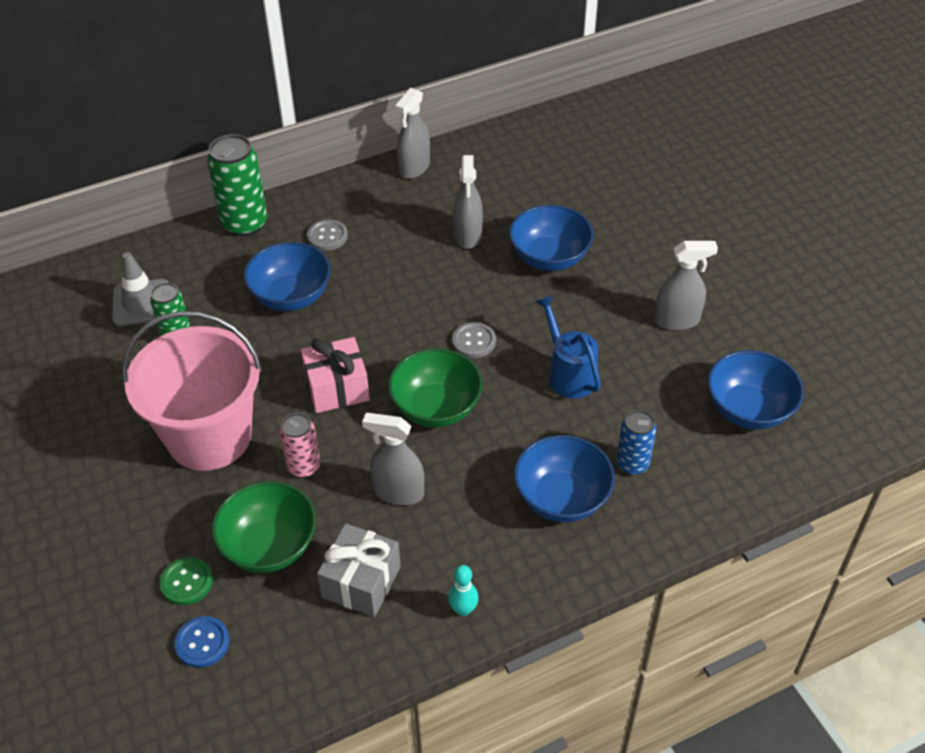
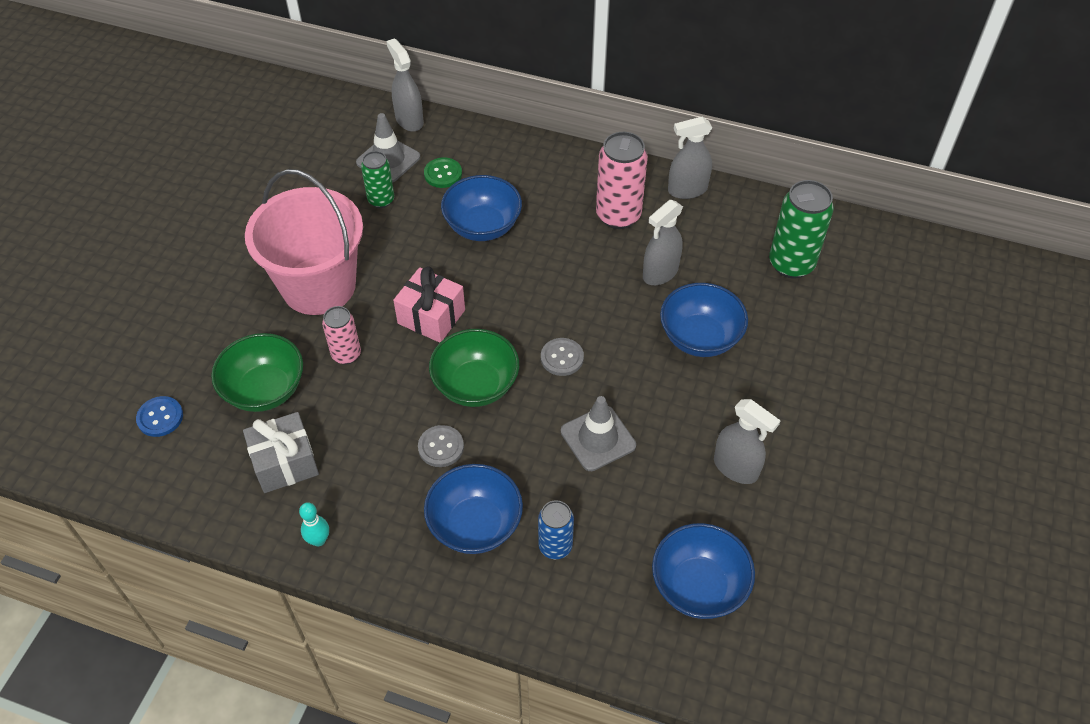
camera: 45 degrees right, 5 degrees up
green button [160,557,213,605] -> green button moved to [424,158,462,188]
green can [207,134,268,237] -> green can moved to [769,180,834,279]
grey button [307,219,348,251] -> grey button moved to [418,425,464,467]
grey spray bottle [362,413,424,505] -> grey spray bottle moved to [386,38,424,132]
blue watering can [536,295,601,399] -> grey traffic cone [561,396,636,471]
none -> pink can [596,132,648,229]

